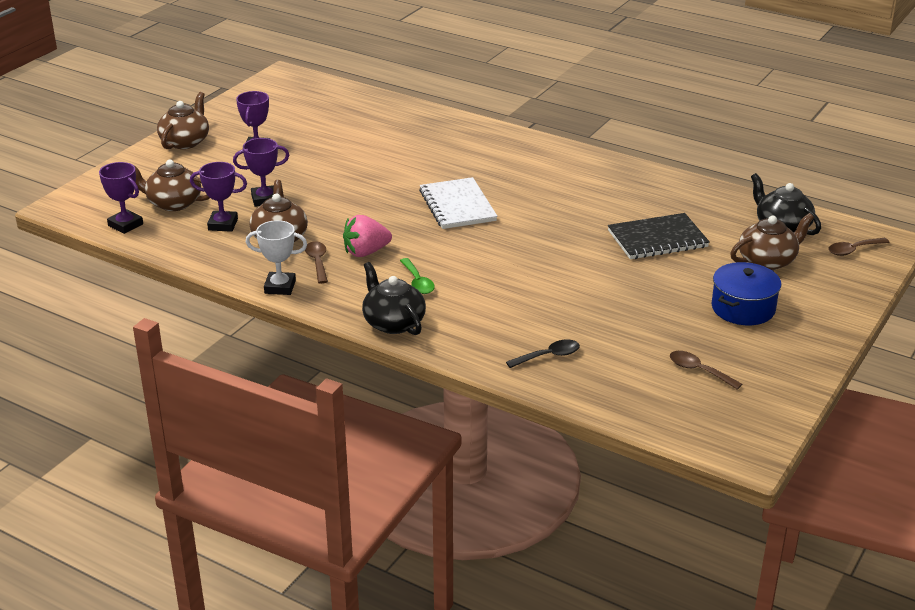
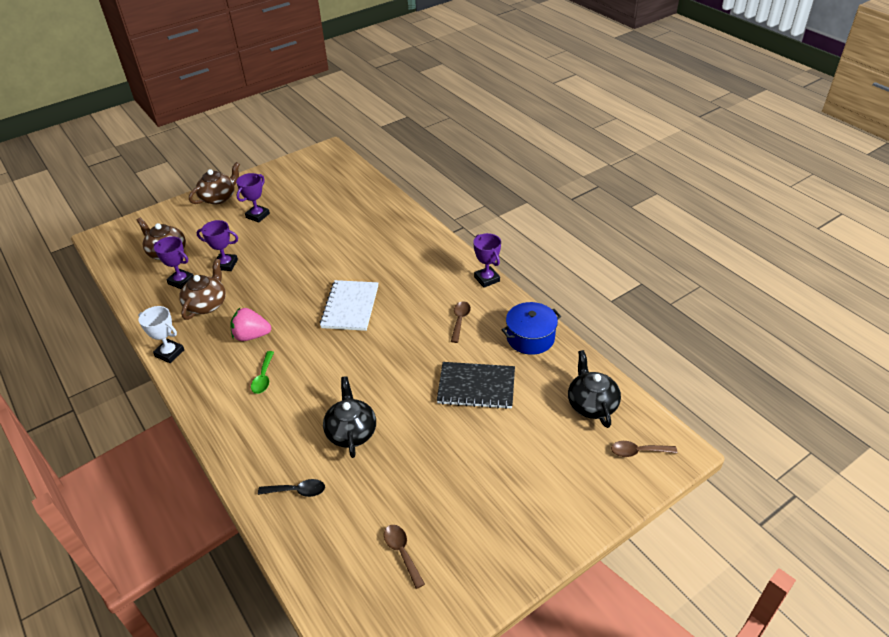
camera: 25 degrees right, 10 degrees up
purple trophy [99,162,143,234] -> purple trophy moved to [473,233,501,288]
brown spoon [305,241,328,284] -> brown spoon moved to [451,301,471,343]
black teapot [362,262,426,335] -> black teapot moved to [323,376,376,458]
blue pot [712,262,781,325] -> blue pot moved to [502,302,561,355]
brown teapot [730,213,814,270] -> none

